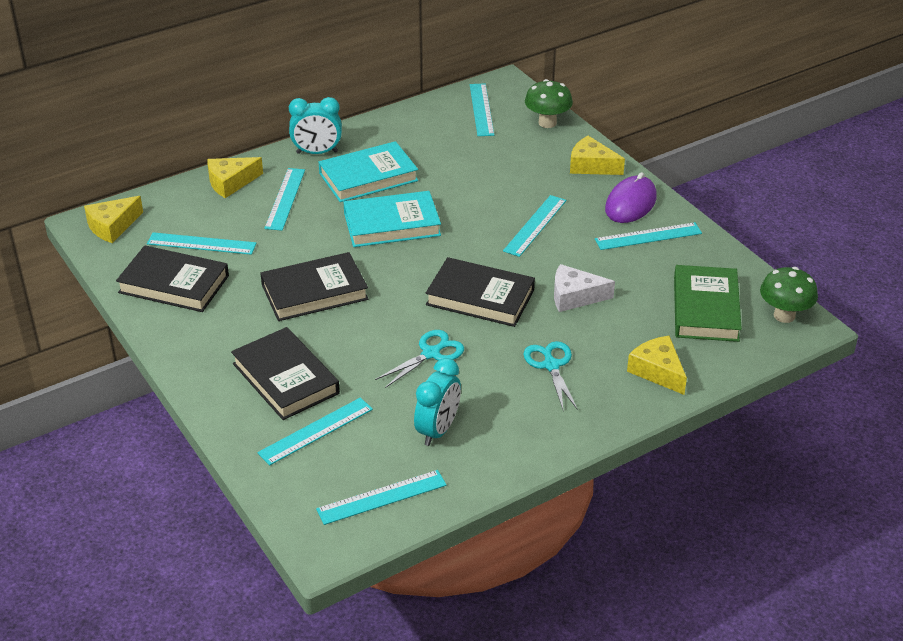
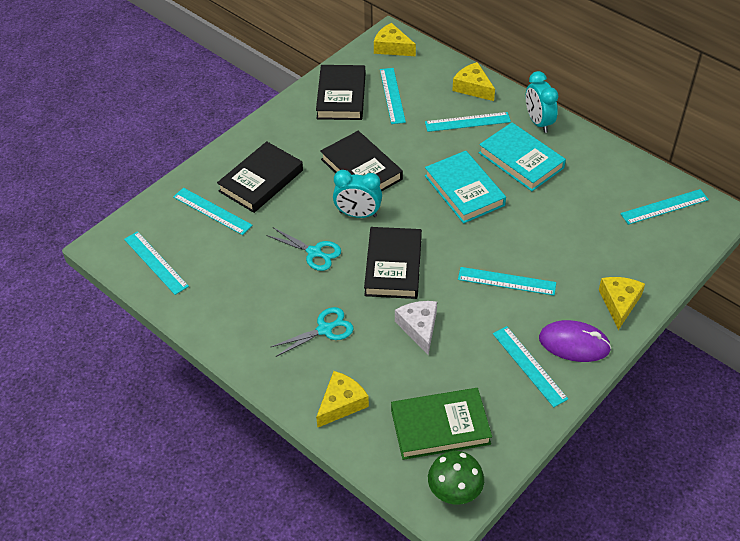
camera: 75 degrees right, 10 degrees up
turquoise clock [414,358,461,446] -> turquoise clock moved to [333,170,382,218]
green mushroom [525,79,573,128] -> none

